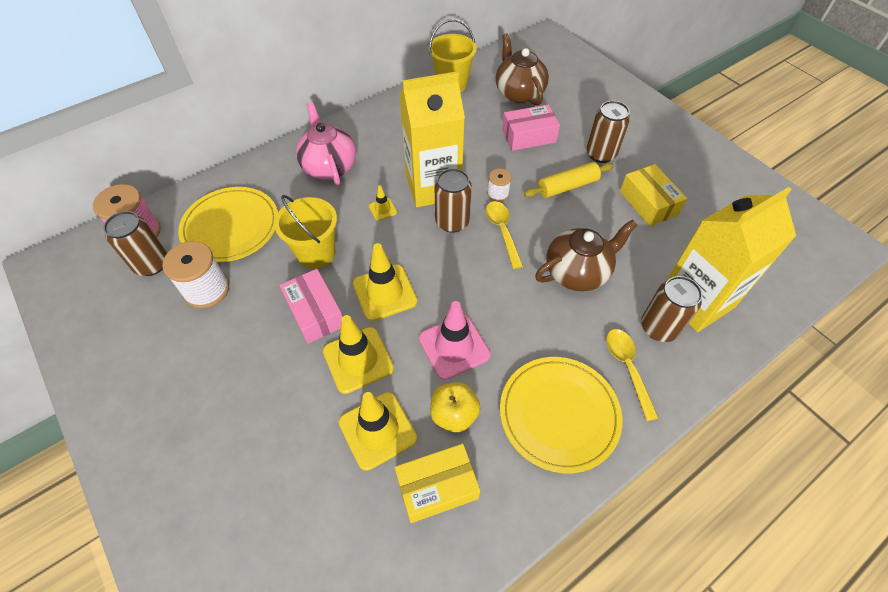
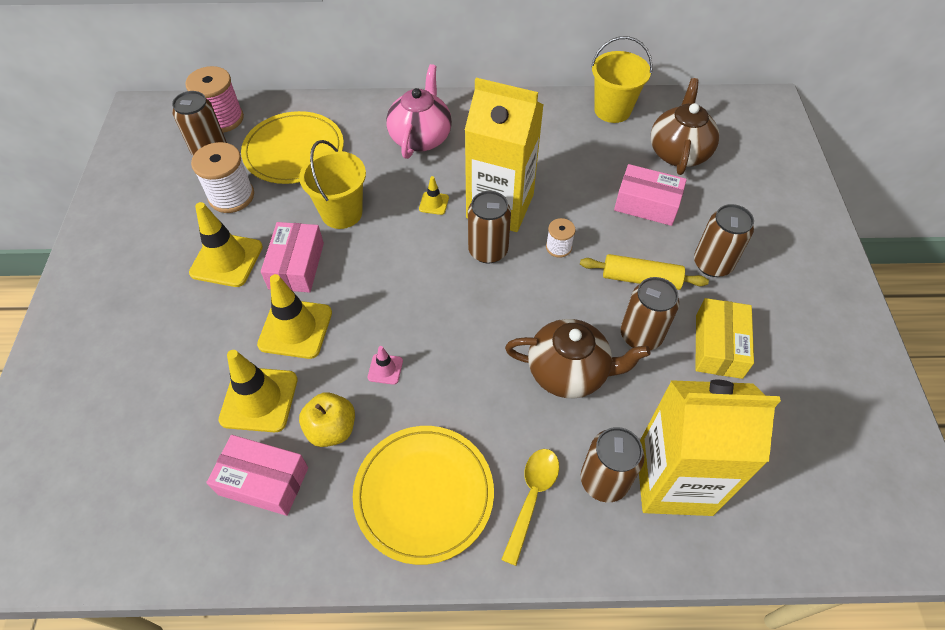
camera: 35 degrees right, 0 degrees up
yellow traffic cone [353,243,418,321] -> yellow traffic cone moved to [189,202,263,287]
yellow box [395,444,480,523] -> pink box [206,435,308,516]
pink traffic cone [419,301,491,380] -> pink traffic cone [368,346,403,385], size x0.48
yellow spoon [485,201,523,269] -> none
none -> brown can [621,277,679,350]

